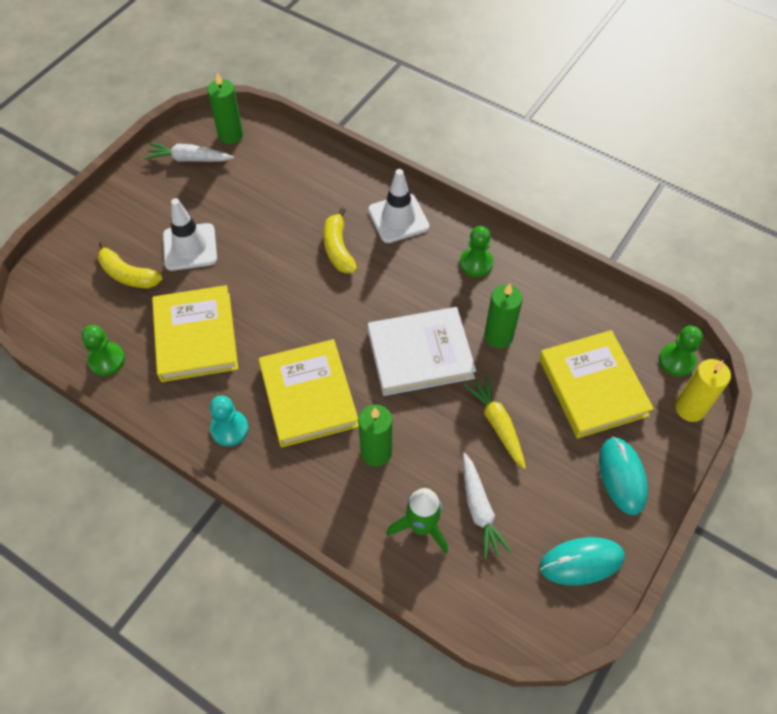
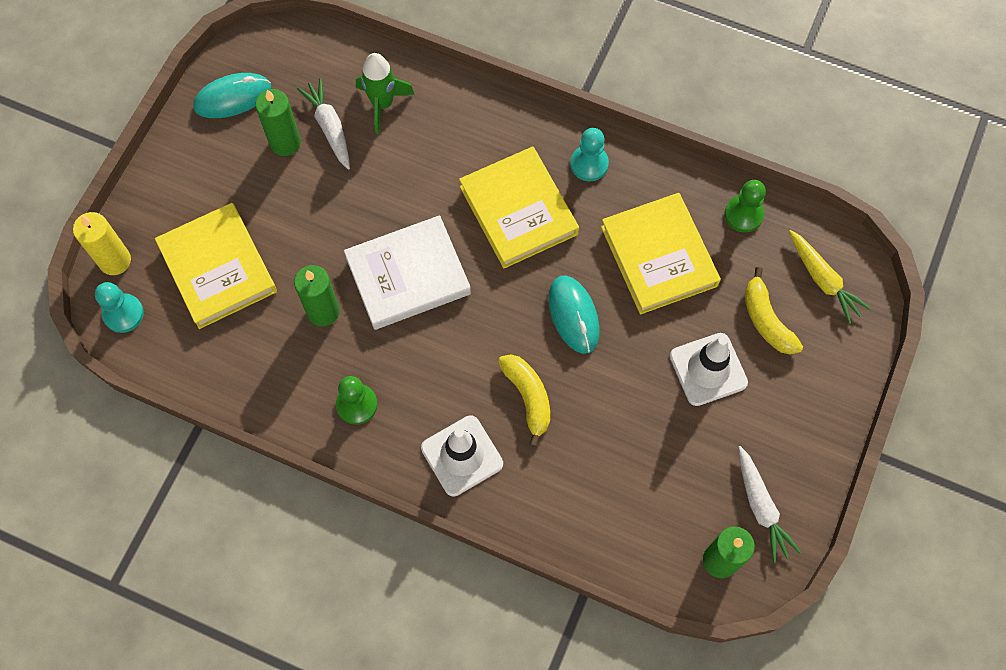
camera: 170 degrees right, 10 degrees up
yellow banana [98,241,163,288] -> yellow banana turned 135 degrees counterclockwise [745,267,803,355]
white carrot [145,143,234,162] -> white carrot turned 75 degrees clockwise [738,446,801,563]
green candle [358,404,392,466] -> green candle moved to [255,89,301,156]
yellow carrot [464,376,526,469] -> yellow carrot moved to [789,230,871,324]
turquoise mouse [599,437,648,515] -> turquoise mouse moved to [548,275,600,354]
green pawn [659,326,703,377] -> turquoise pawn [95,282,144,333]

